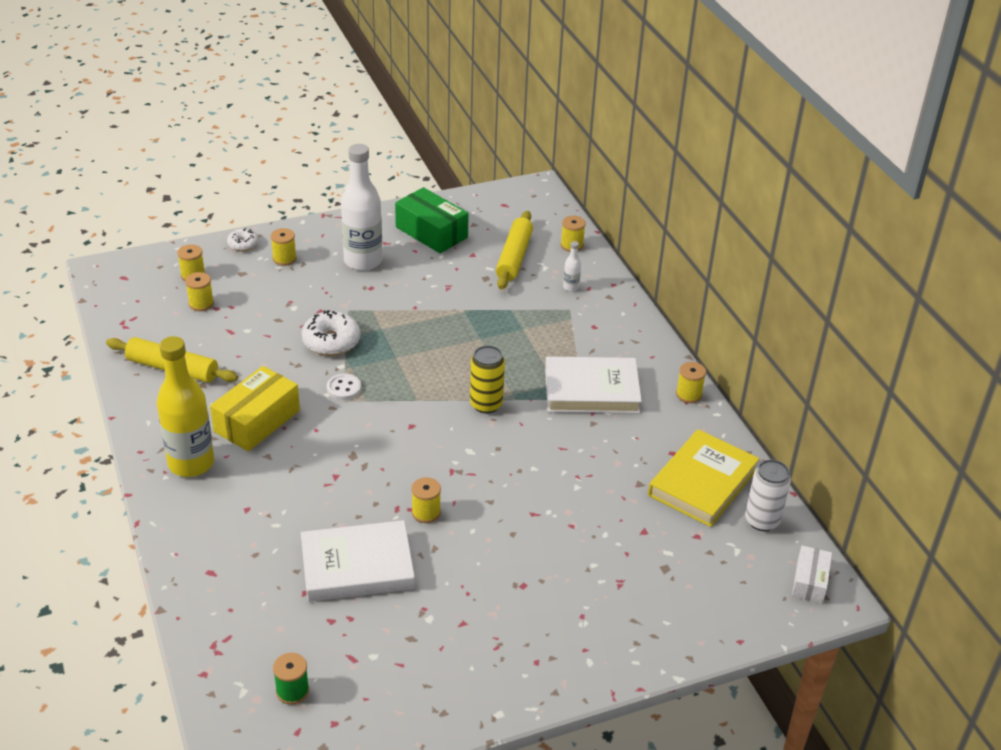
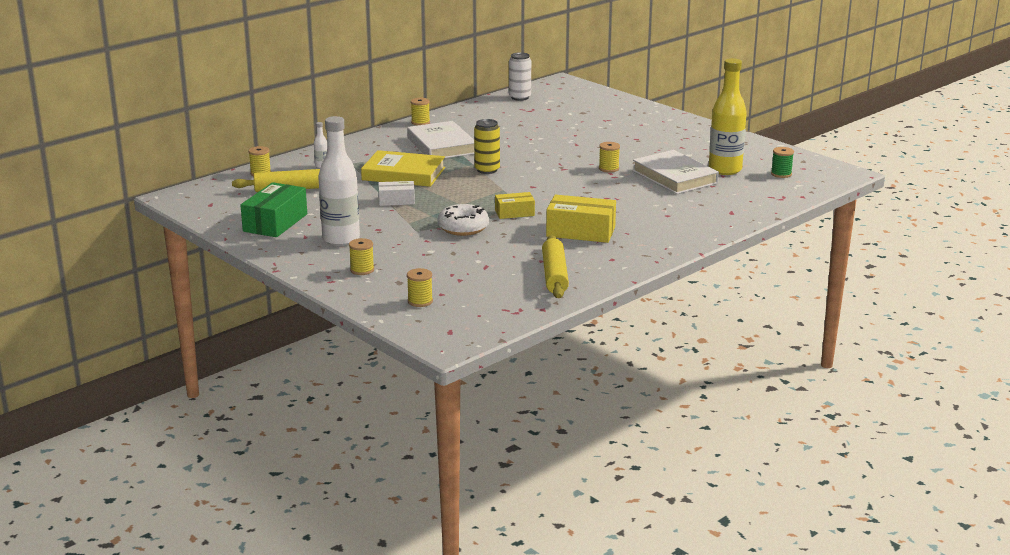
camera: 110 degrees left, 15 degrees down
yellow bottle [157,336,214,477] -> yellow bottle moved to [709,58,747,175]
yellow spool [185,272,214,311] -> none
white donut [227,228,259,251] -> none
white button [327,374,361,400] -> yellow box [495,192,535,219]
yellow book [648,429,760,527] -> yellow book moved to [361,150,445,187]
white box [792,546,832,604] -> white box moved to [378,181,415,206]

